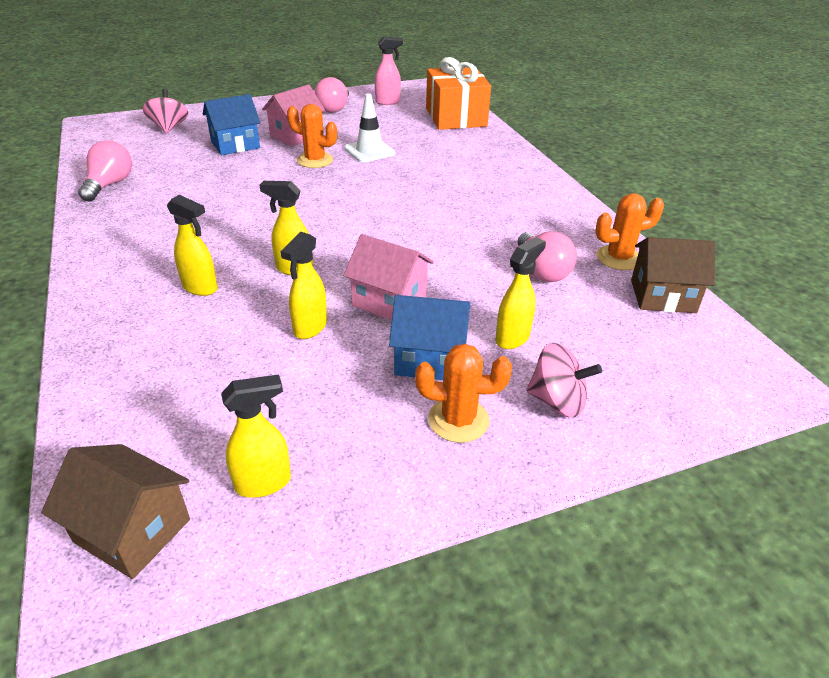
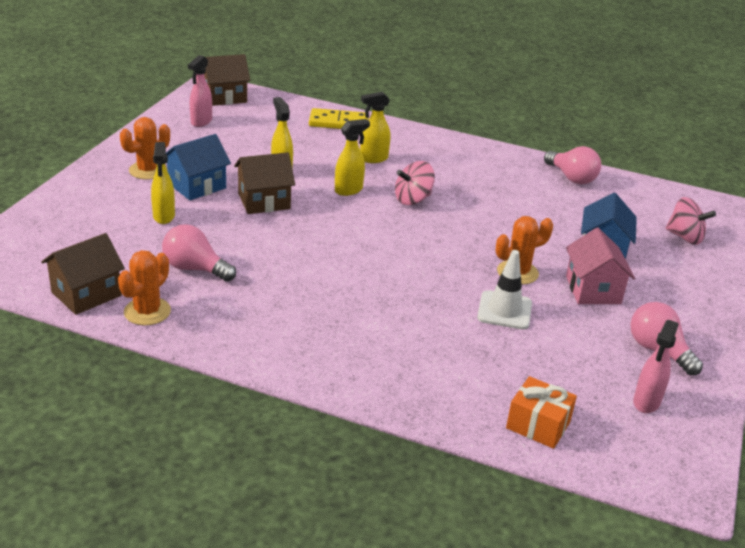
camera: 130 degrees right, 5 degrees down
yellow spray bottle [221,374,291,498] -> pink spray bottle [188,55,212,127]
pink house [344,234,434,320] -> brown house [234,152,295,214]
orange gift [426,57,491,130] -> orange gift [506,376,577,449], size x0.57
pink spinning top [526,343,602,418] -> pink spinning top moved to [395,161,435,205]
none -> yellow domino [309,108,369,129]

